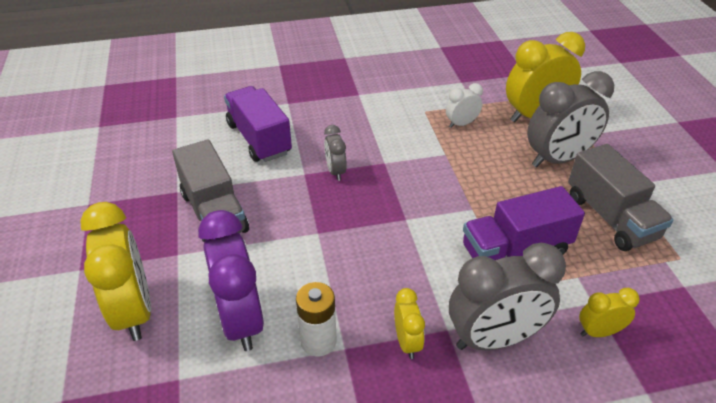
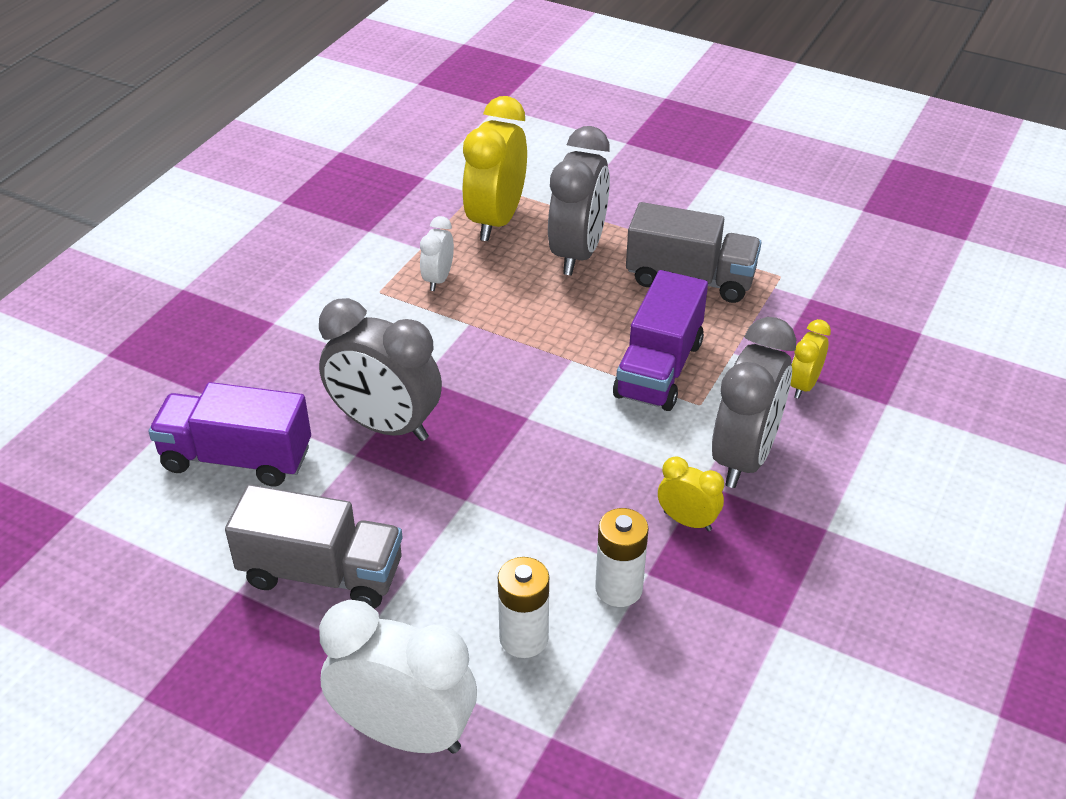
camera: 50 degrees left, 0 degrees up
yellow clock [80,202,151,341] -> white clock [319,600,477,754]
purple clock [198,210,264,351] -> white battery [498,557,549,658]
grey clock [324,125,347,181] -> grey clock [319,298,442,441], size x1.99

